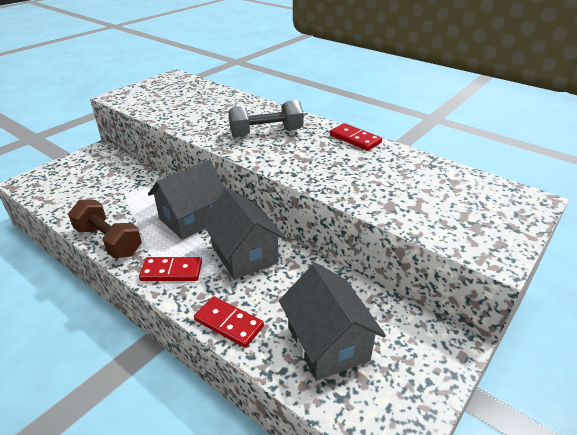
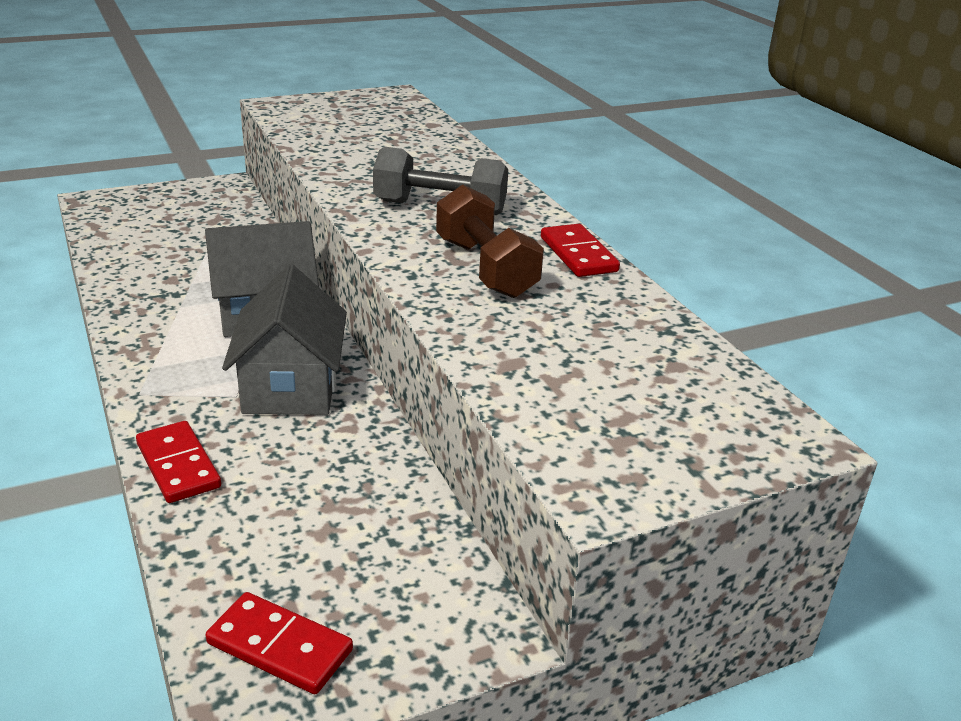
camera: 25 degrees right, 5 degrees down
brown dumbbell [68,200,142,258] -> brown dumbbell moved to [436,184,544,298]
red domino [139,257,202,281] -> red domino moved to [205,592,353,694]
grey house [279,263,386,381] -> none

